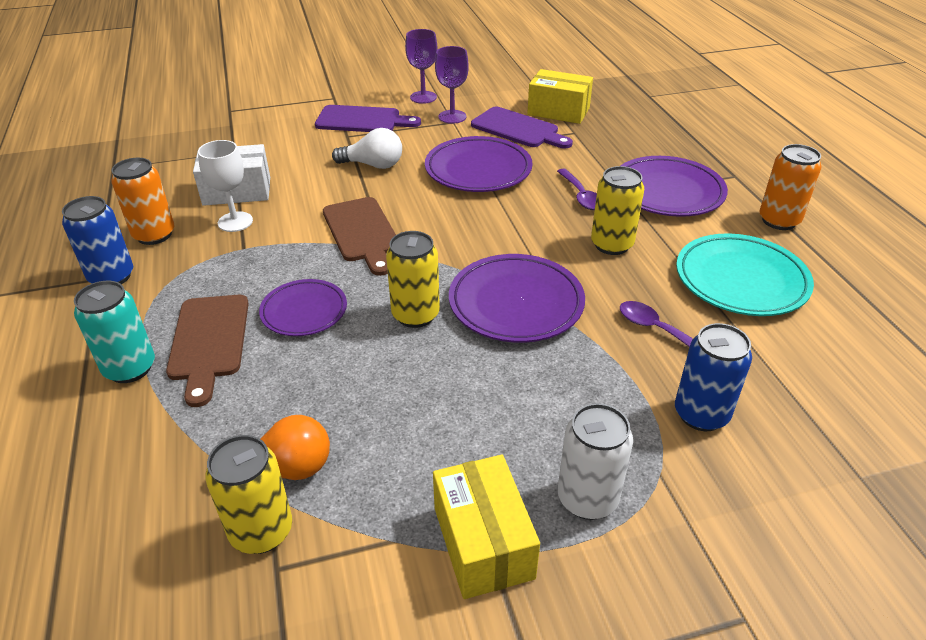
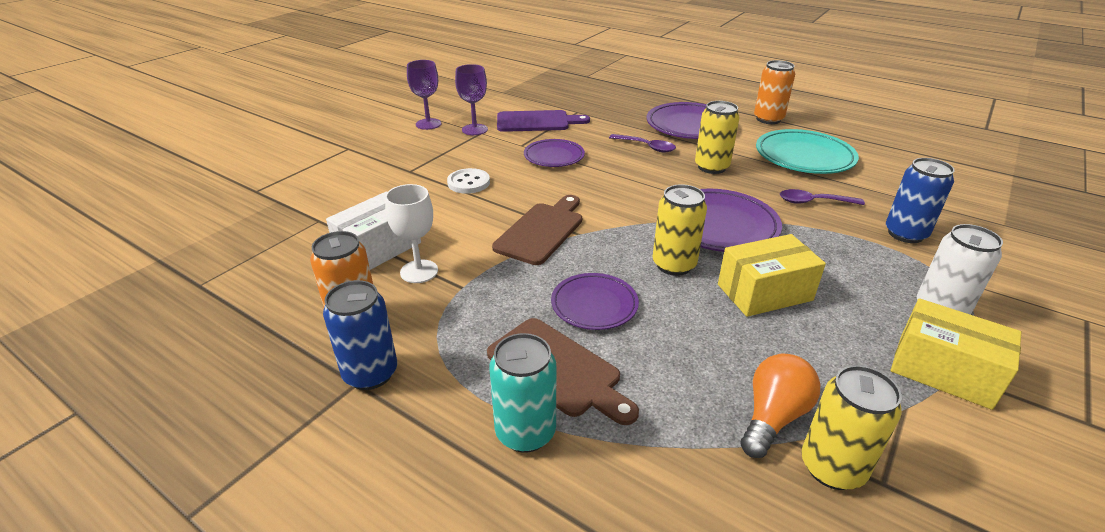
camera: 40 degrees left, 5 degrees down
purple cutting board [315,105,421,132] -> none
brown cutting board [323,197,396,276] -> brown cutting board turned 90 degrees counterclockwise [492,195,582,265]
white light bulb [332,128,402,169] -> white button [447,168,490,194]
purple plate [425,136,532,192] -> purple plate [524,139,585,167], size x0.63
yellow box [527,69,593,124] -> yellow box moved to [718,234,826,317]

